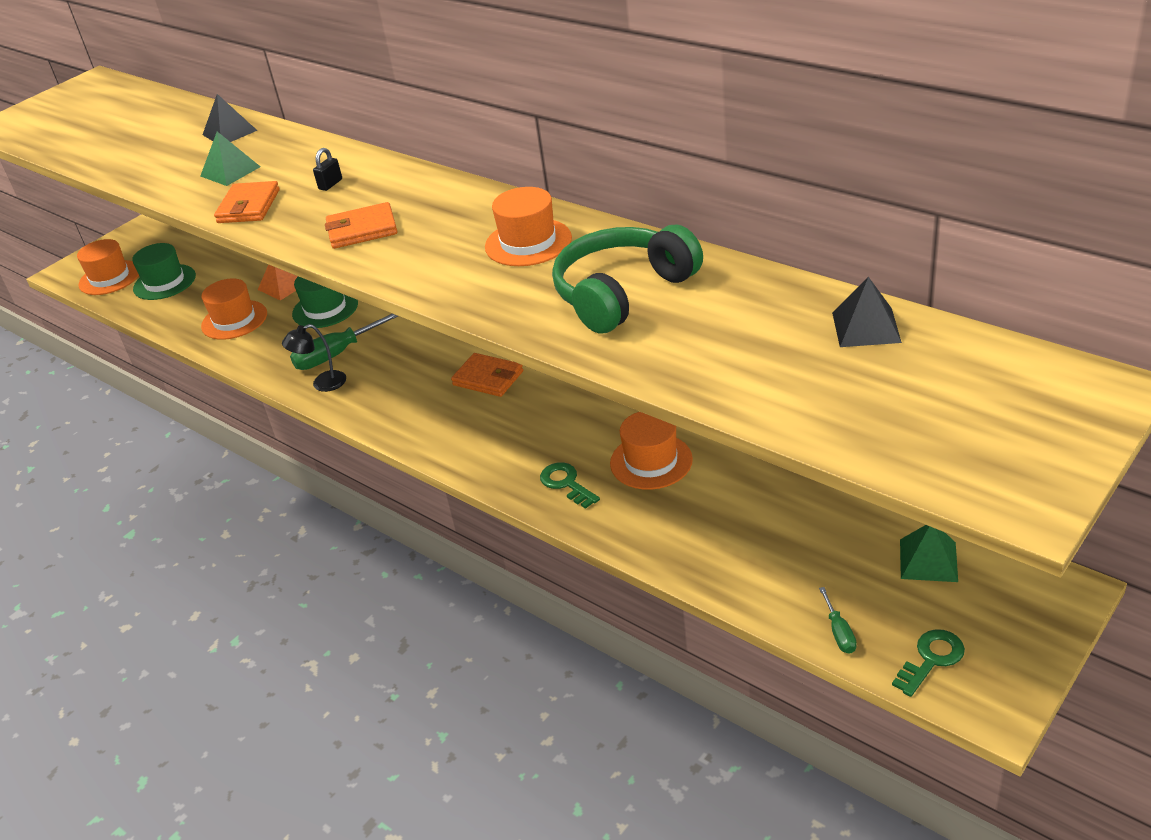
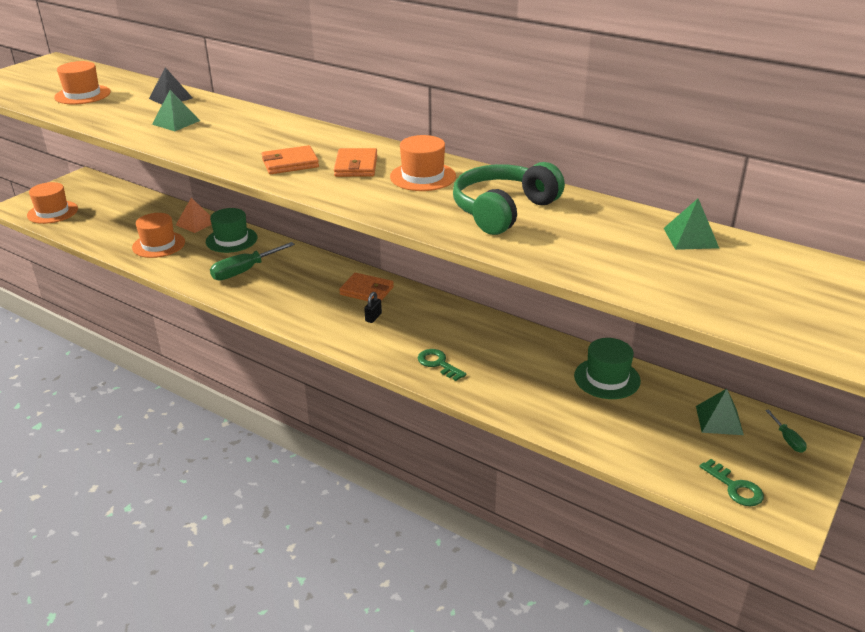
camera: 10 degrees left, 5 degrees down
green hat [132,243,196,300] -> green hat moved to [574,338,641,399]
orange wallet [214,181,280,223] -> orange wallet moved to [334,148,377,177]
black lamp [282,324,346,392] -> none
black padlock [313,148,342,191] -> black padlock moved to [364,292,382,323]
orange hat [610,412,693,490] -> orange hat moved to [54,61,111,104]
green screwdriver [819,587,857,654] -> green screwdriver moved to [765,409,807,453]
black pyramid [832,277,902,347] -> green pyramid [664,199,719,250]
green key [892,629,965,697] -> green key turned 105 degrees clockwise [700,459,764,506]

